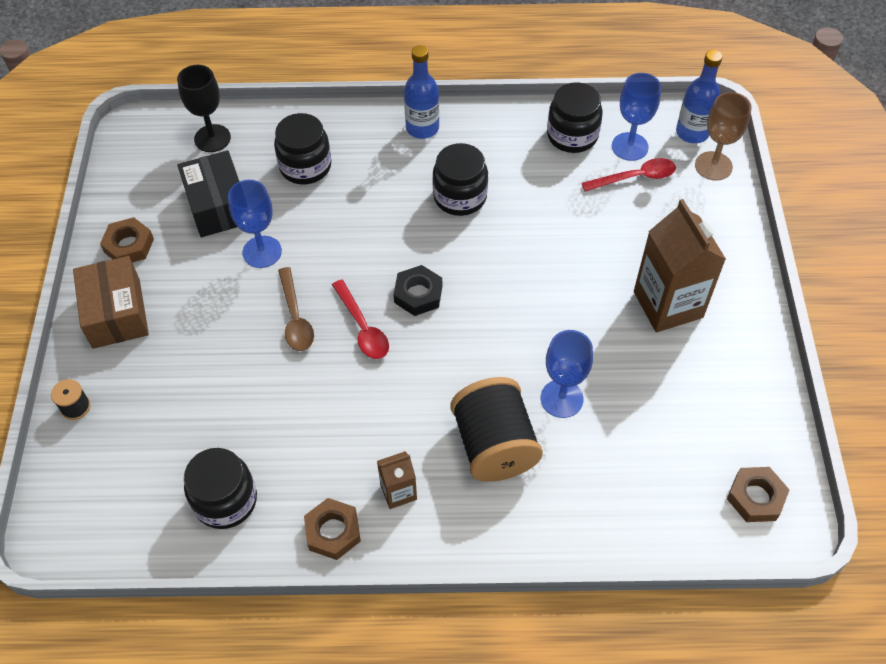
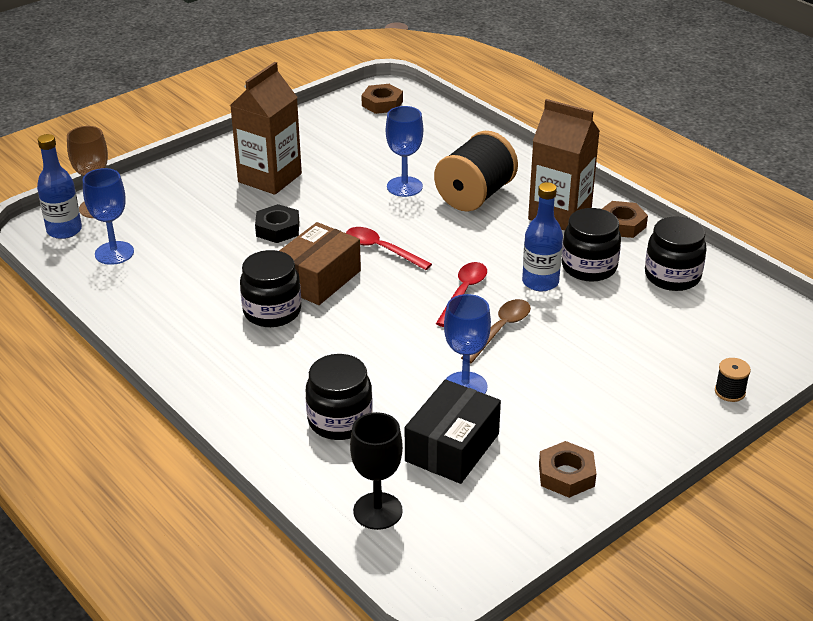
camera: 130 degrees left, 20 degrees down
brown box [73,256,149,349] -> brown box moved to [279,222,361,305]
brown carton [377,451,417,509] -> brown carton [528,99,600,231], size x2.01
black nut [393,265,442,316] -> black nut moved to [255,204,299,243]
blue bottle [404,45,439,139] -> blue bottle moved to [522,182,563,292]
black jar [547,82,603,153] -> black jar moved to [562,208,621,282]
red spoon [582,158,676,192] -> red spoon moved to [346,227,432,270]

